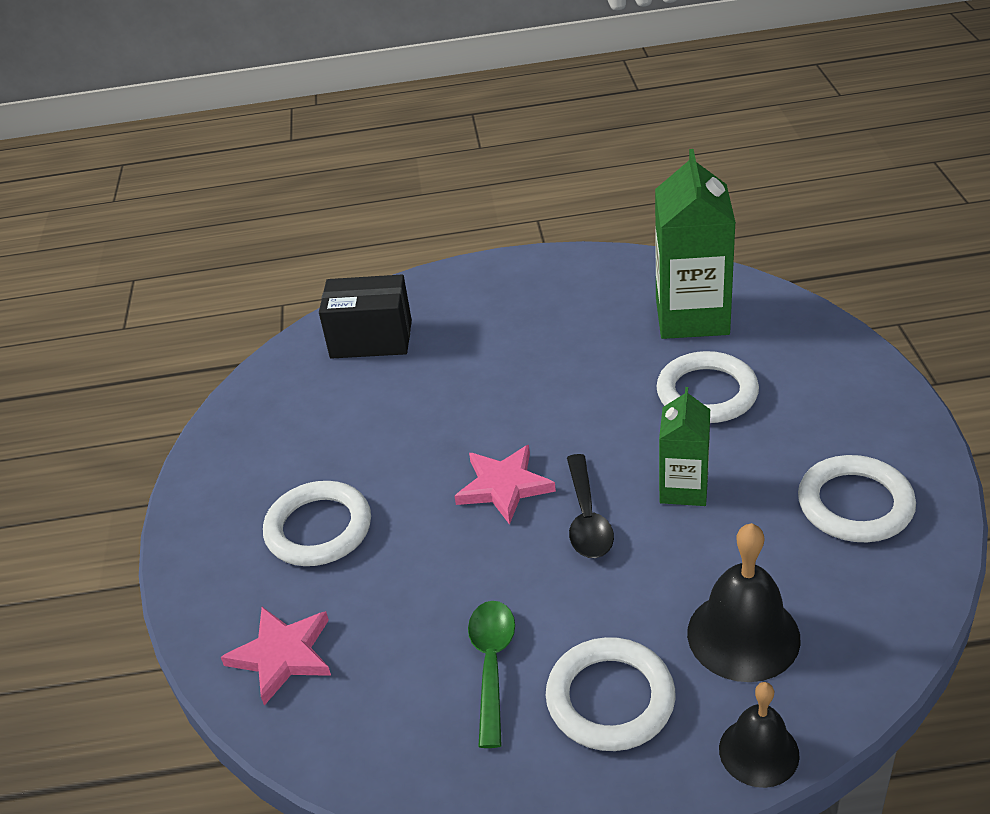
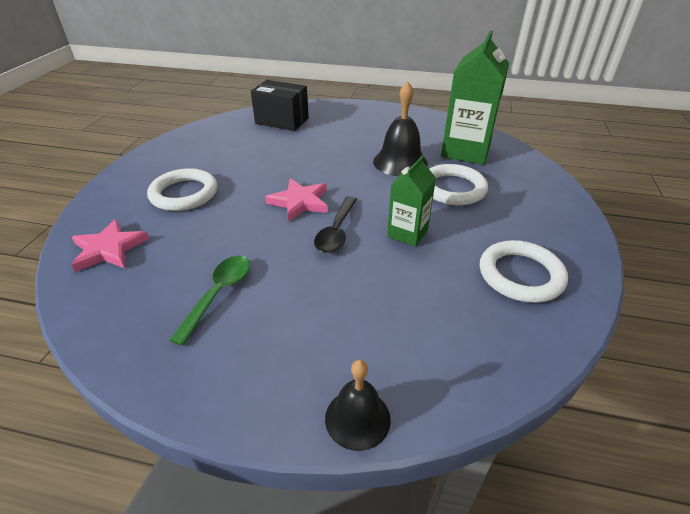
camera: 15 degrees right, 0 degrees up
white ring [546,637,675,751] -> none
black bell [687,523,801,682] -> black bell moved to [373,81,428,176]

